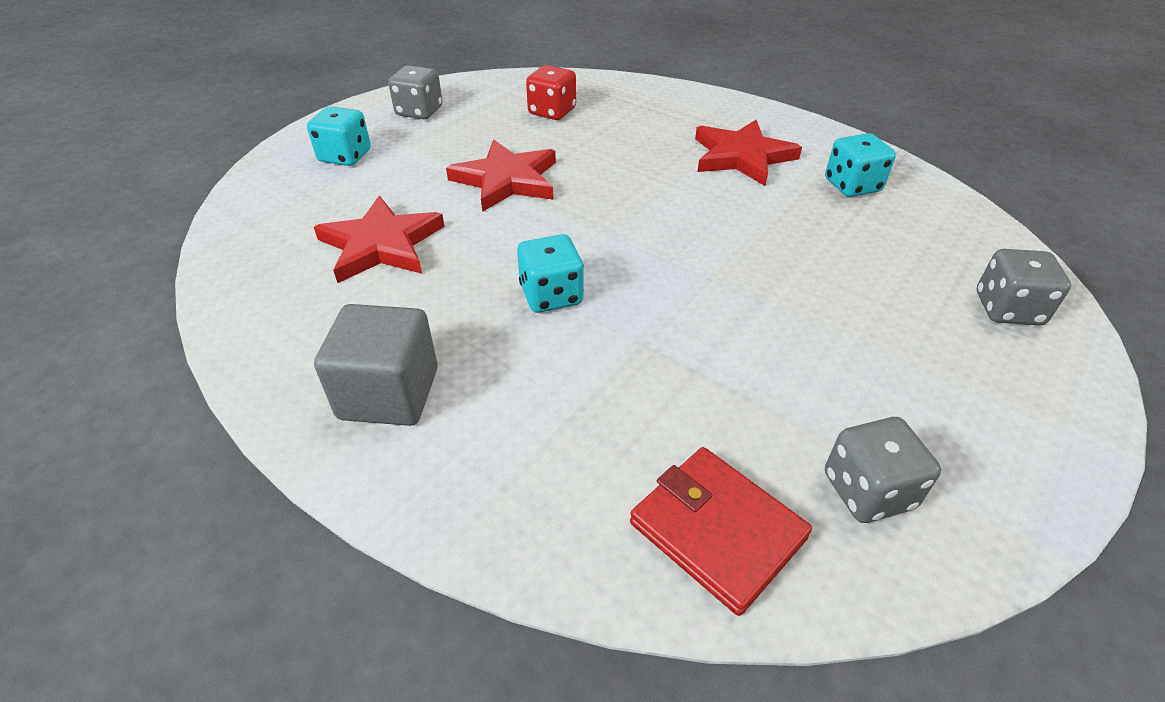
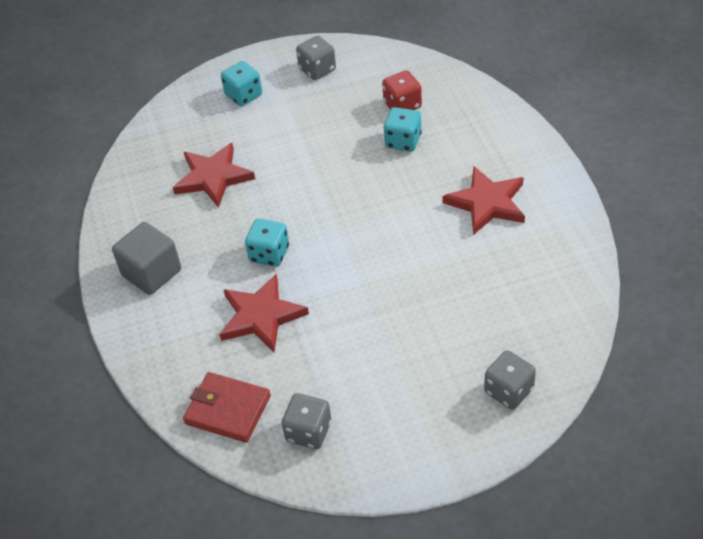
camera: 40 degrees right, 5 degrees up
red star [446,140,556,212] -> red star moved to [219,274,309,352]
red wallet [630,447,812,616] -> red wallet turned 60 degrees counterclockwise [183,372,271,443]
turquoise dice [825,133,896,197] -> turquoise dice moved to [384,107,422,152]

